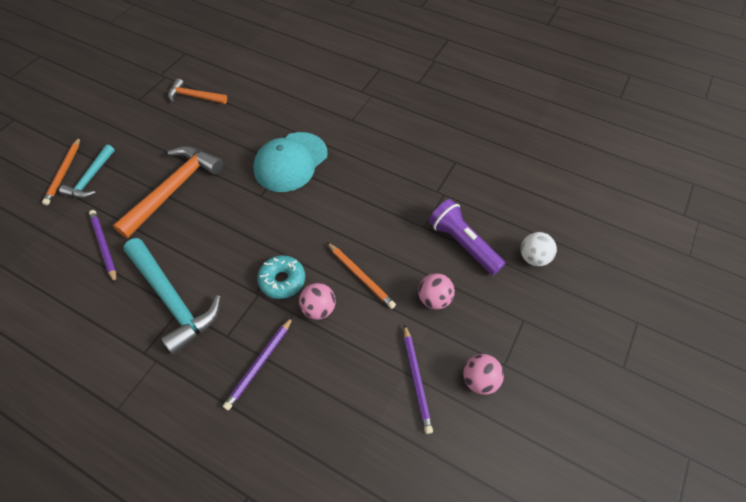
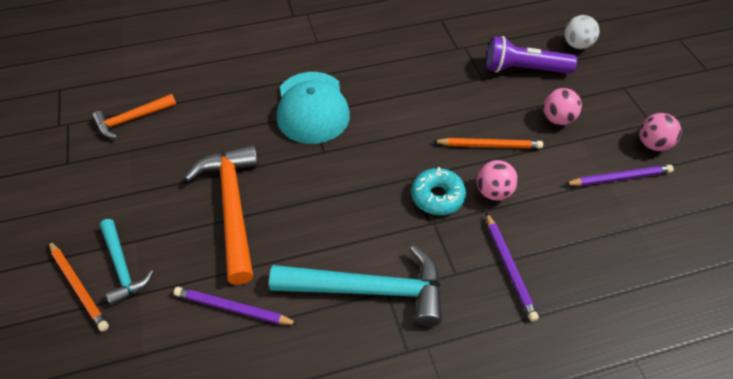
camera: 45 degrees left, 5 degrees down
purple pencil [404,324,433,434] -> purple pencil turned 45 degrees counterclockwise [565,165,674,186]

